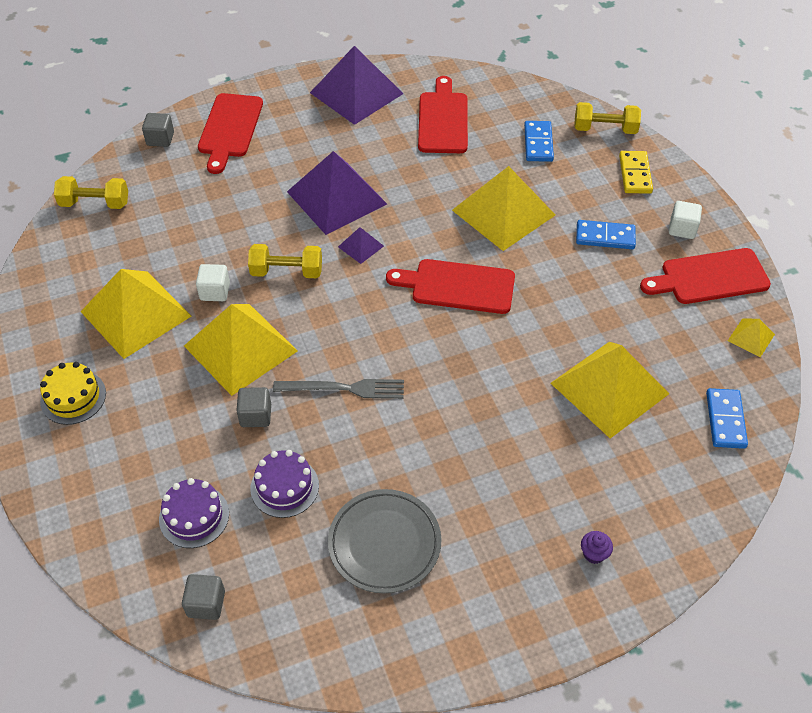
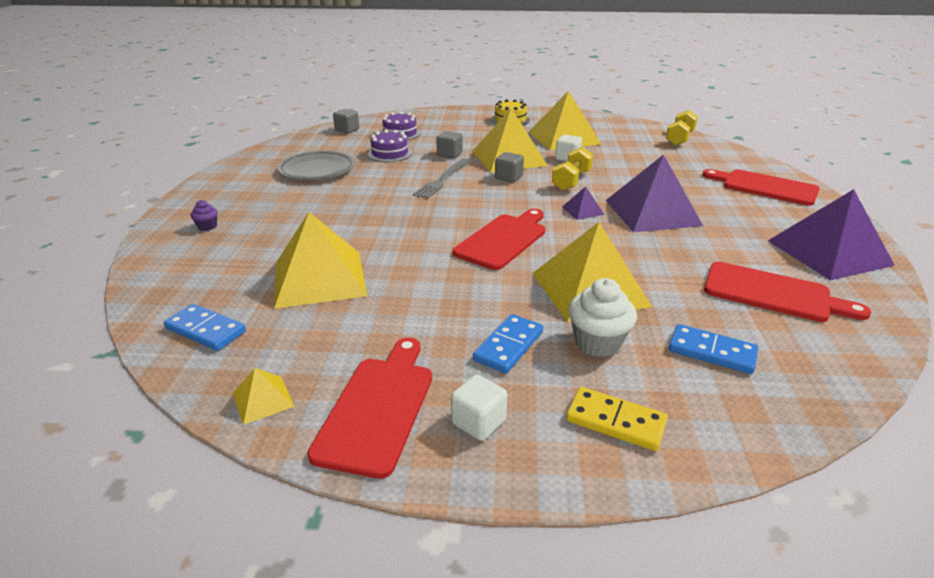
camera: 115 degrees right, 20 degrees down
grey cube [142,113,174,147] -> grey cube moved to [495,152,524,182]
yellow dumbbell [574,102,641,134] -> none
none -> white cupcake [568,278,637,357]

